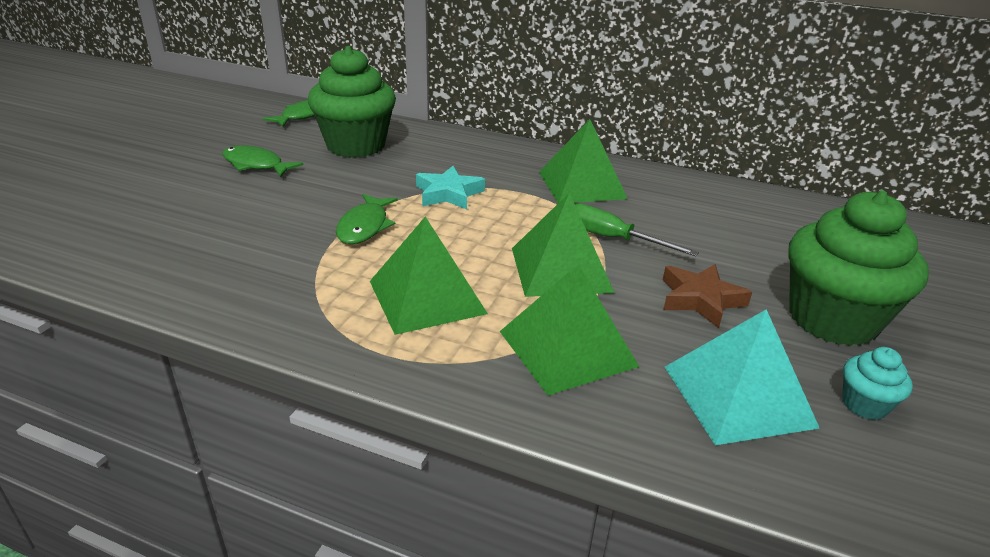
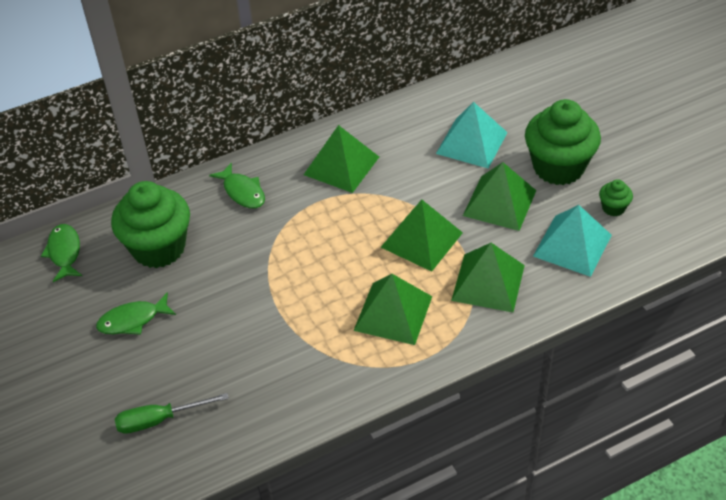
camera: 45 degrees left, 15 degrees up
green fish [336,194,398,244] -> green fish moved to [209,163,265,208]
turquoise star [416,166,485,209] -> none
green screwdriver [575,204,699,256] -> green screwdriver moved to [115,393,229,434]
brown star [663,264,752,328] -> green pyramid [463,162,536,231]
turquoise cupcake [842,347,913,420] -> green cupcake [599,179,633,216]
none -> turquoise pyramid [436,102,508,169]

